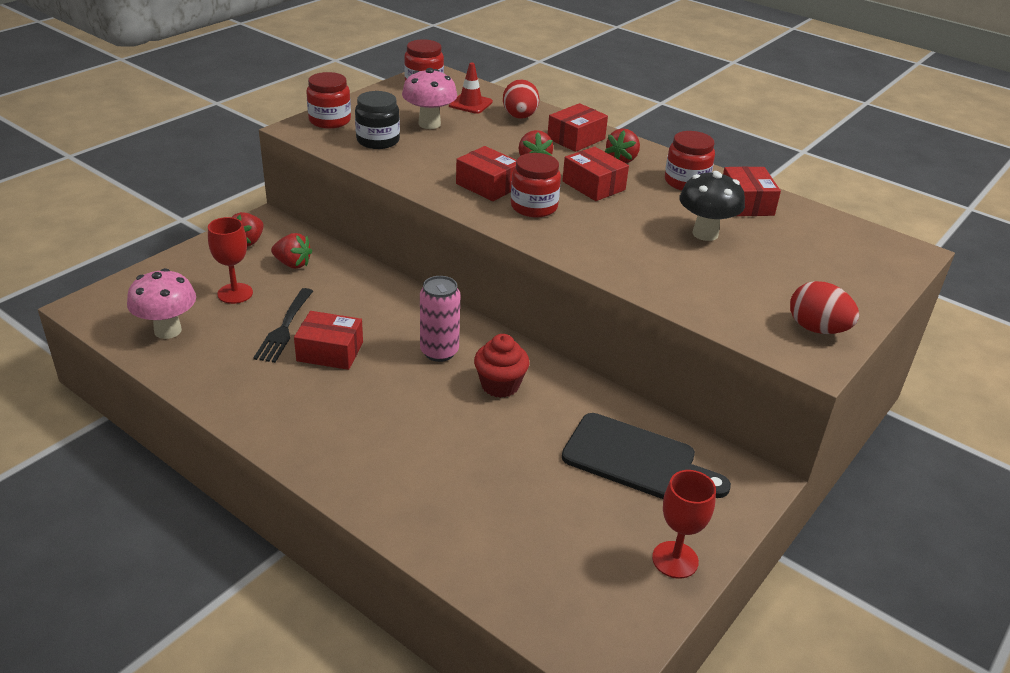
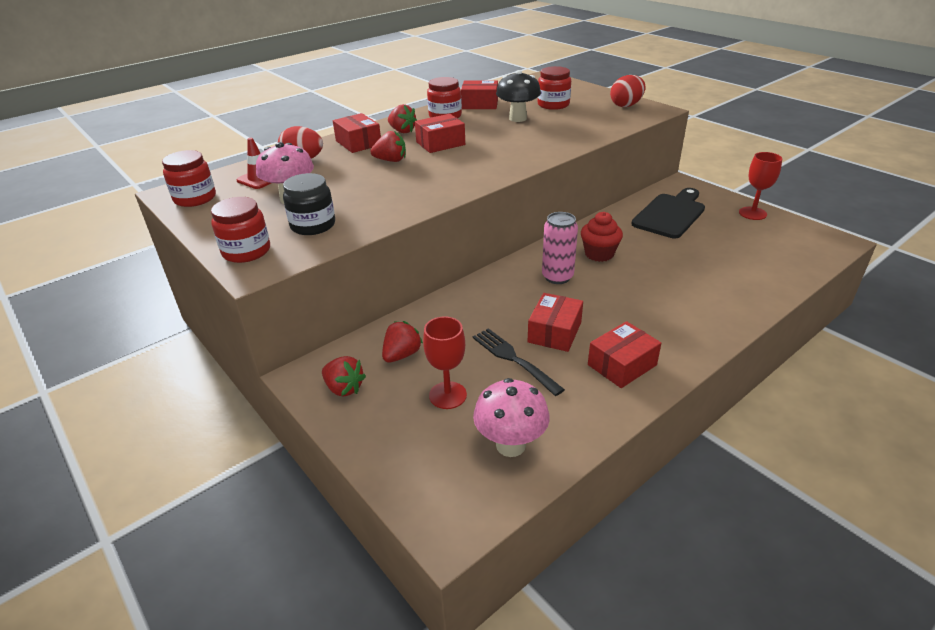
camera: 75 degrees left, 0 degrees up
black fork [253,288,313,363] -> black fork turned 150 degrees counterclockwise [473,328,565,396]
red box [456,146,516,201] -> red box moved to [588,321,661,388]
red jar [511,153,561,217] -> red jar moved to [538,66,571,110]

